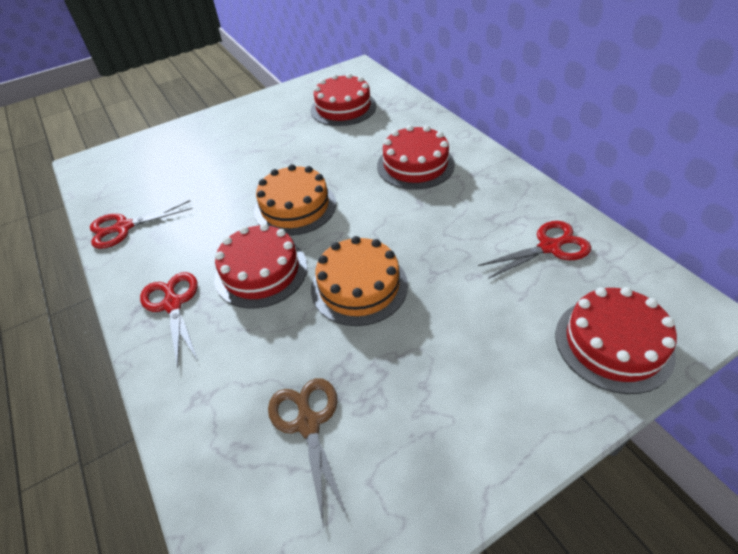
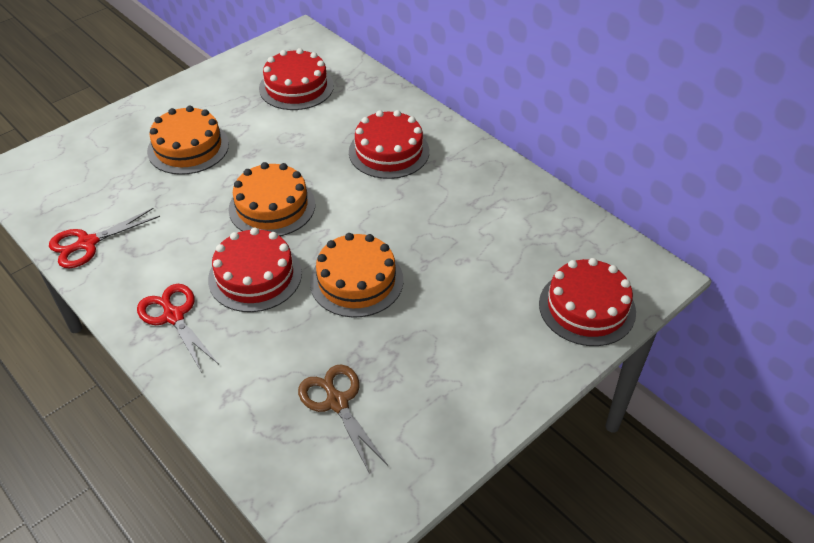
camera: 15 degrees left, 0 degrees up
red scissors [478,221,591,279] -> none
none -> orange cake [147,106,229,175]

